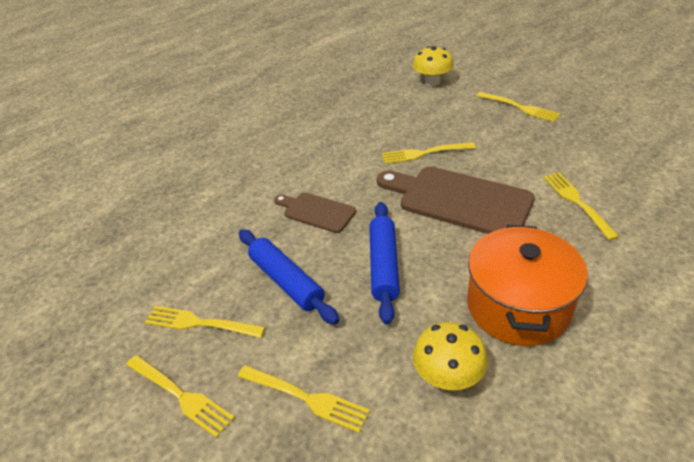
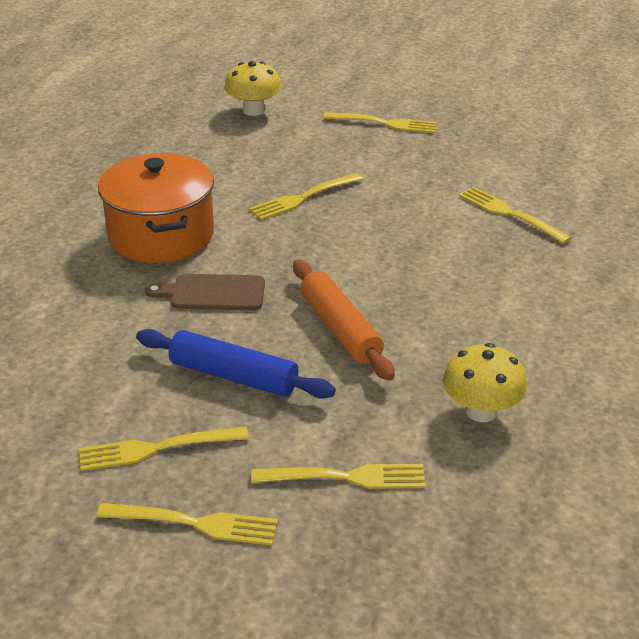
camera: 30 degrees left, 5 degrees down
blue rolling pin [369,202,400,325] -> orange rolling pin [293,259,395,381]
brown cutting board [377,167,535,234] -> none
orange pot [467,225,588,346] -> orange pot moved to [98,153,214,263]

